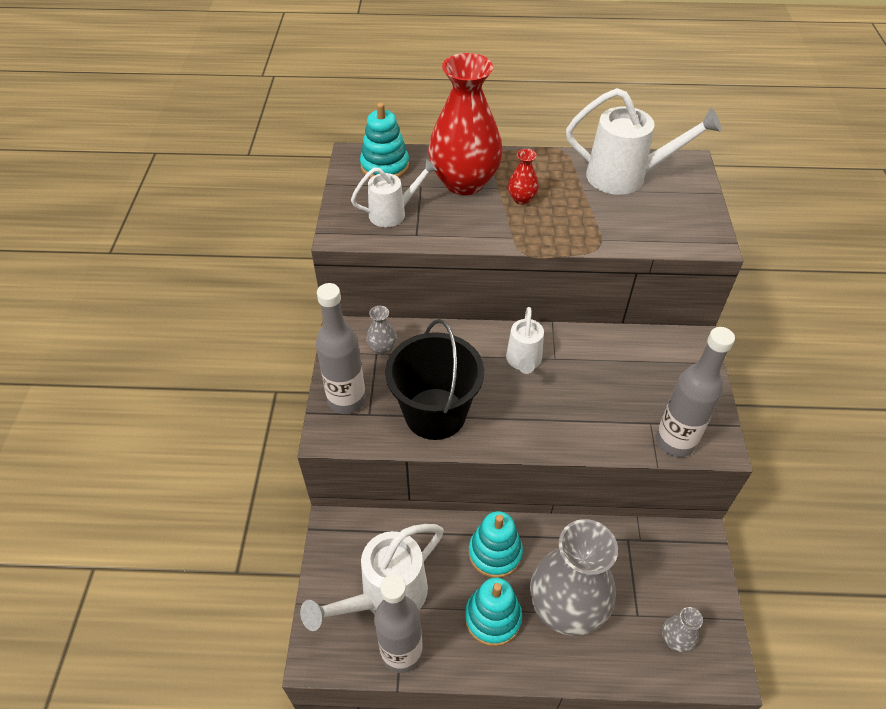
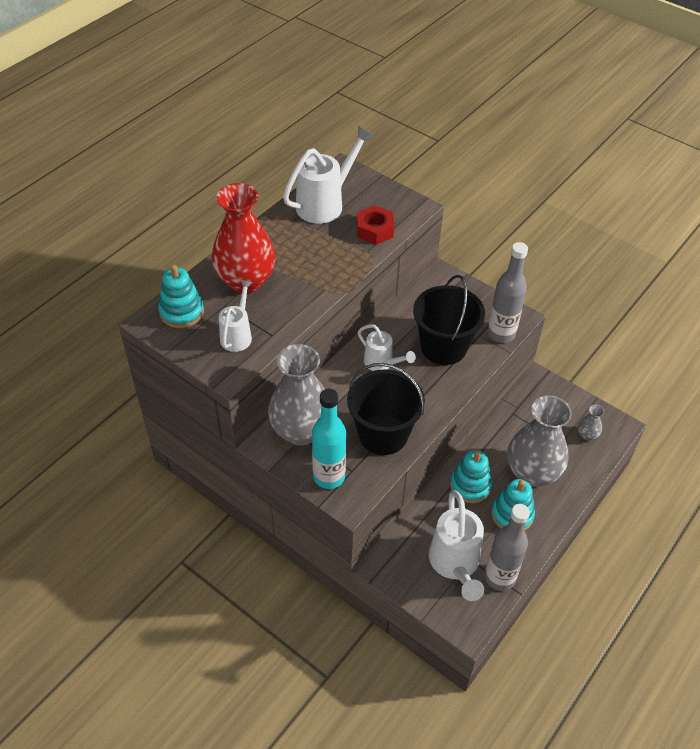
camera: 55 degrees left, 0 degrees up
grey bottle [316,283,366,414] -> turquoise bottle [312,389,346,489]
grey vase [366,306,397,355] -> grey vase [268,344,325,446], size x2.42
red vase [508,149,539,205] -> none
none -> red nut [357,205,394,245]
none -> black bucket [413,275,485,365]

